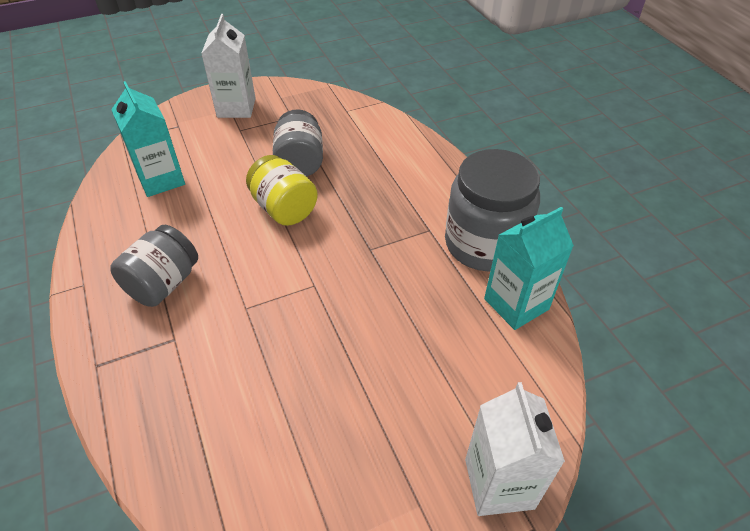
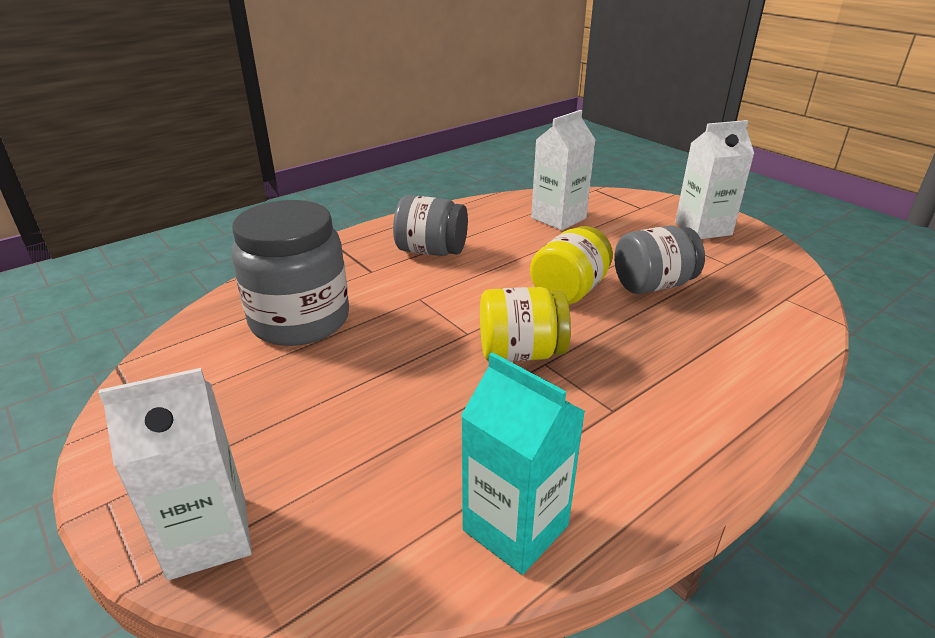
camera: 75 degrees right, 15 degrees down
turquoise carton [111,81,185,197] -> white carton [531,110,595,230]
grey jar [445,149,540,271] -> grey jar moved to [232,200,349,346]
none -> yellow jar [480,287,571,361]

